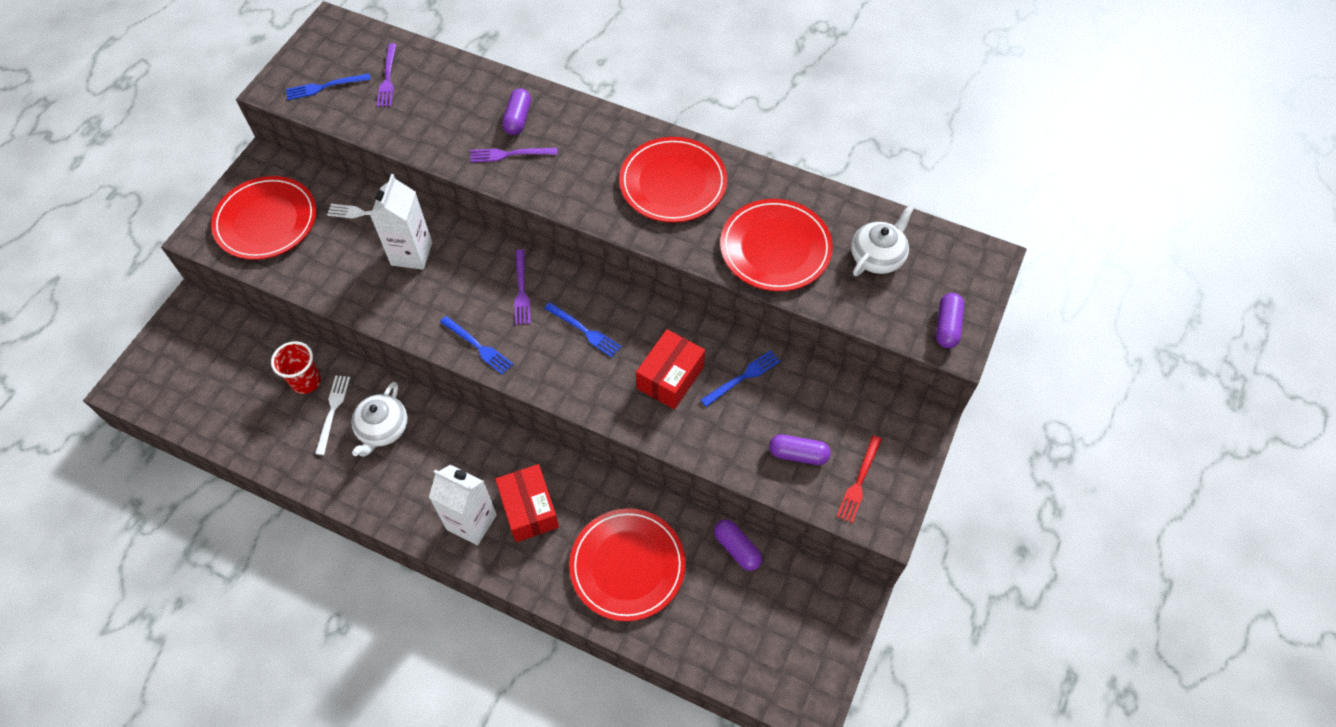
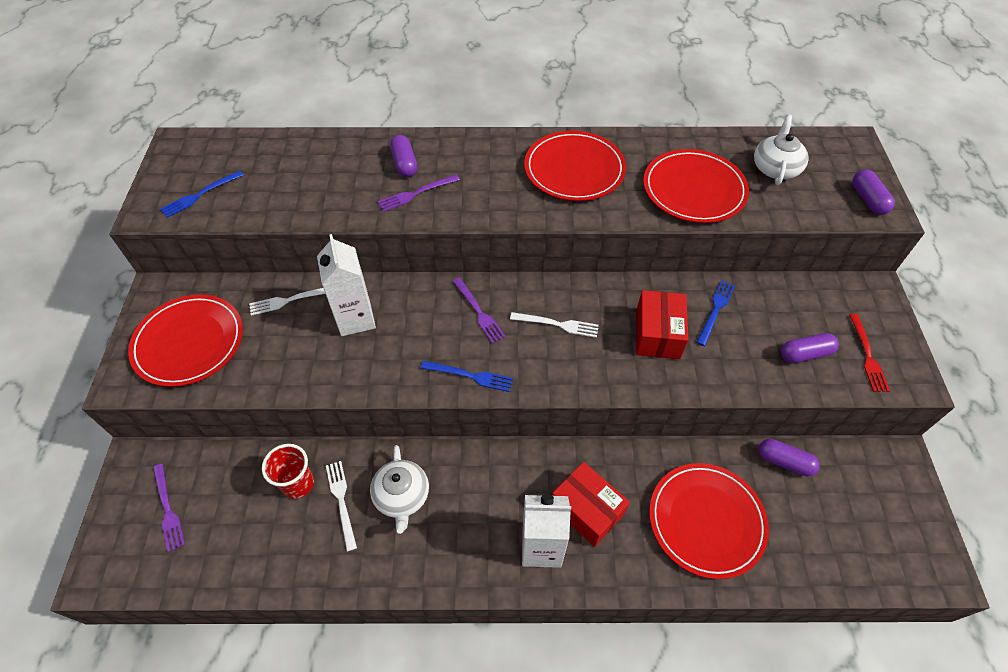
camera: 25 degrees left, 5 degrees down
purple fork [377,43,396,107] -> purple fork moved to [153,464,185,552]
blue fork [544,302,621,357] -> white fork [510,312,599,338]

